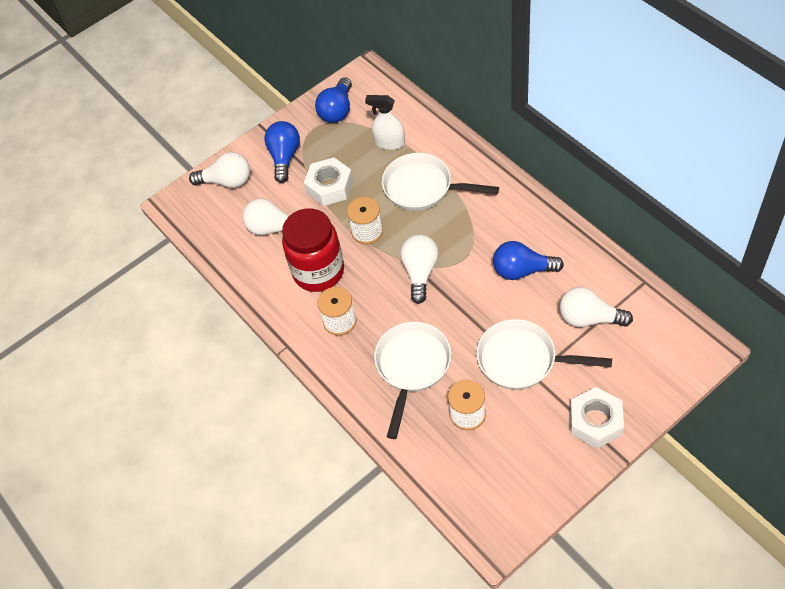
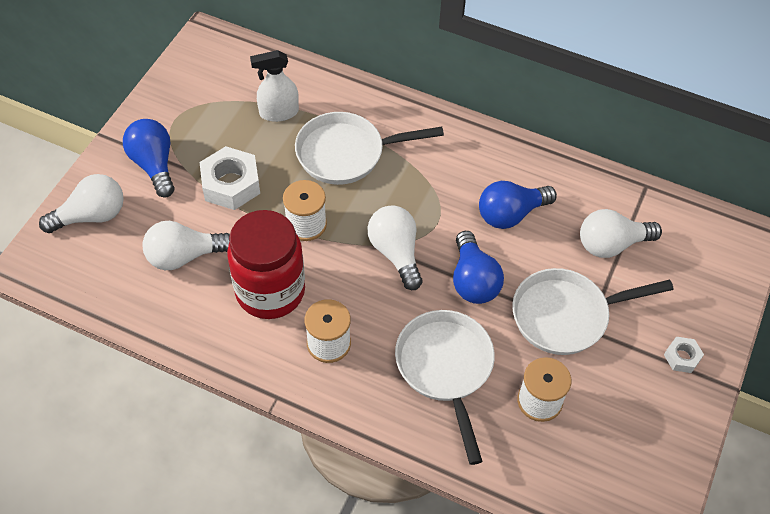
camera: 35 degrees left, 0 degrees up
blue light bulb [315,77,352,123] -> blue light bulb moved to [453,231,504,304]
white nut [570,387,624,449] -> white nut [664,337,704,373], size x0.52

